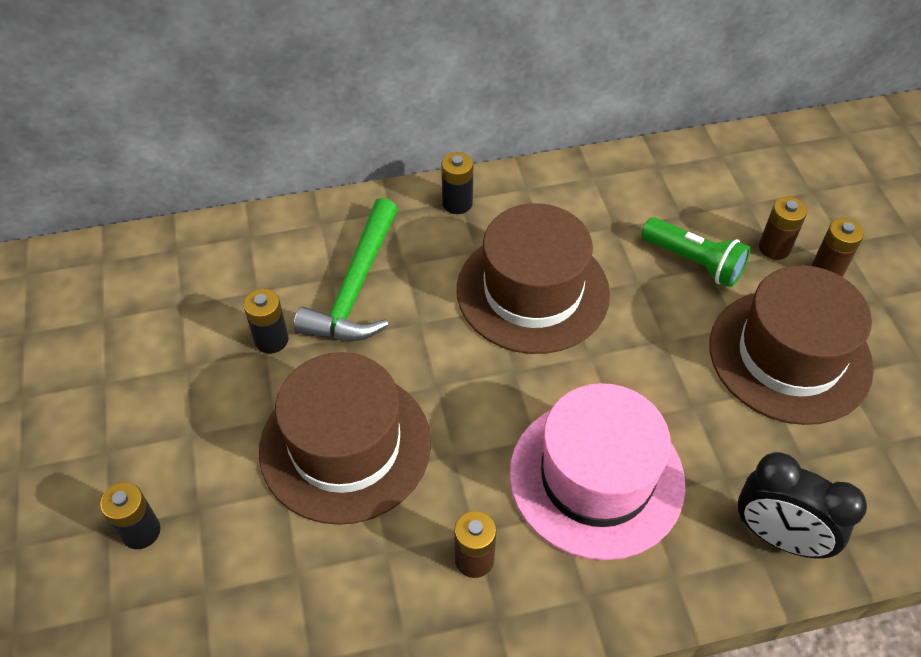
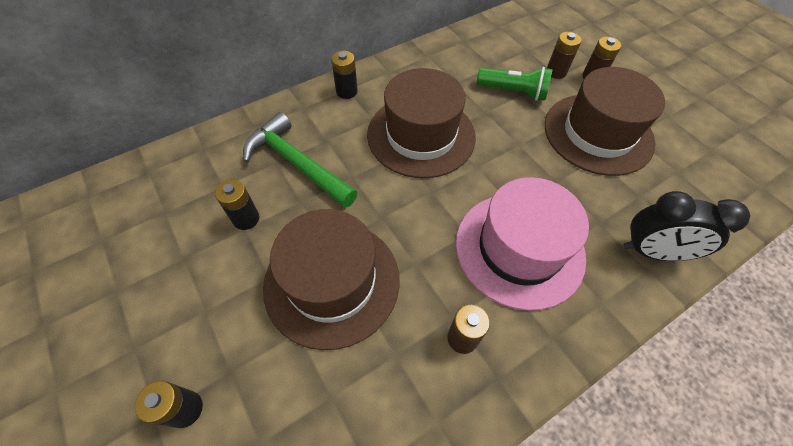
camera: 20 degrees left, 5 degrees up
green hammer [294,198,398,341] -> green hammer turned 135 degrees clockwise [243,112,358,208]

